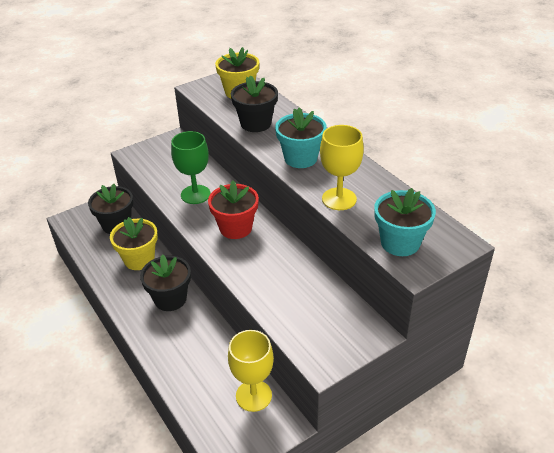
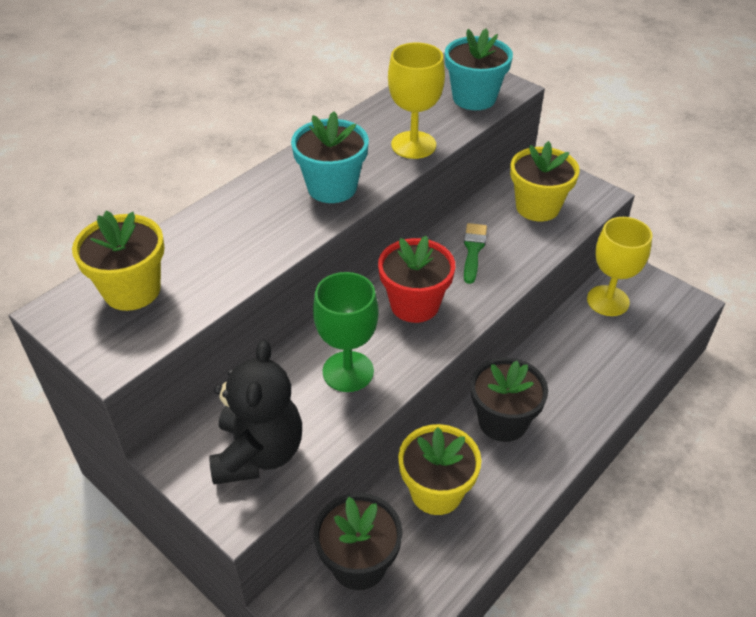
camera: 105 degrees left, 5 degrees up
black flower pot [231,75,278,132] -> none
none -> black teddy bear [209,340,302,485]
none -> green brush [464,223,487,284]
none -> yellow flower pot [510,141,580,221]

